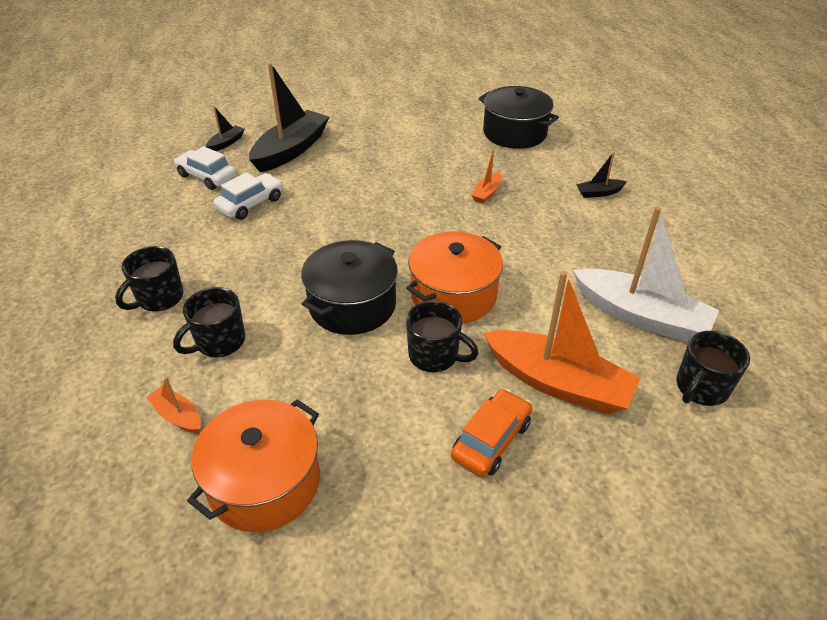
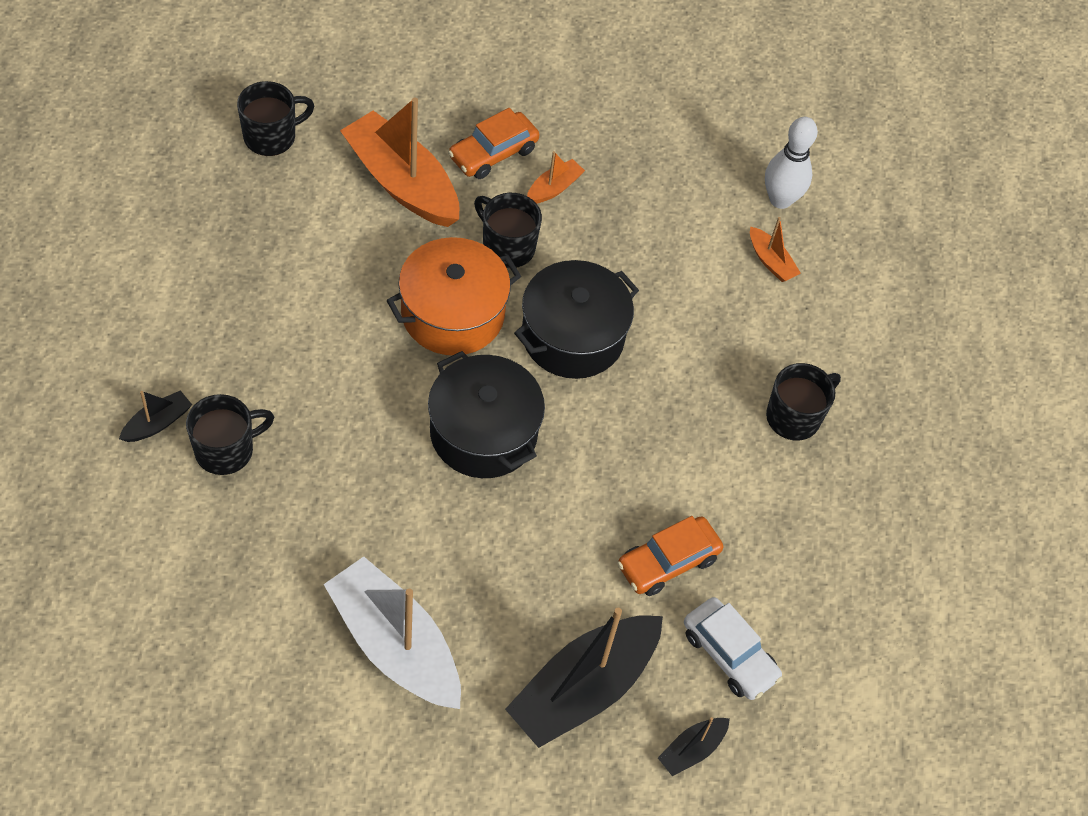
camera: 170 degrees left, 15 degrees up
black mug [173,287,245,358] -> black mug moved to [186,394,274,475]
orange pot [187,399,320,532] -> none
white car [214,172,283,220] -> orange car [617,516,723,596]
orange boat [471,150,501,204] -> orange boat moved to [527,151,585,204]
black pot [479,86,559,149] -> black pot moved to [428,351,545,478]
white boat [573,207,719,343] -> white boat moved to [324,557,461,709]
black boat [576,152,627,198] -> black boat turned 45 degrees counterclockwise [119,390,192,442]
none -> white bowling pin [765,117,818,209]

